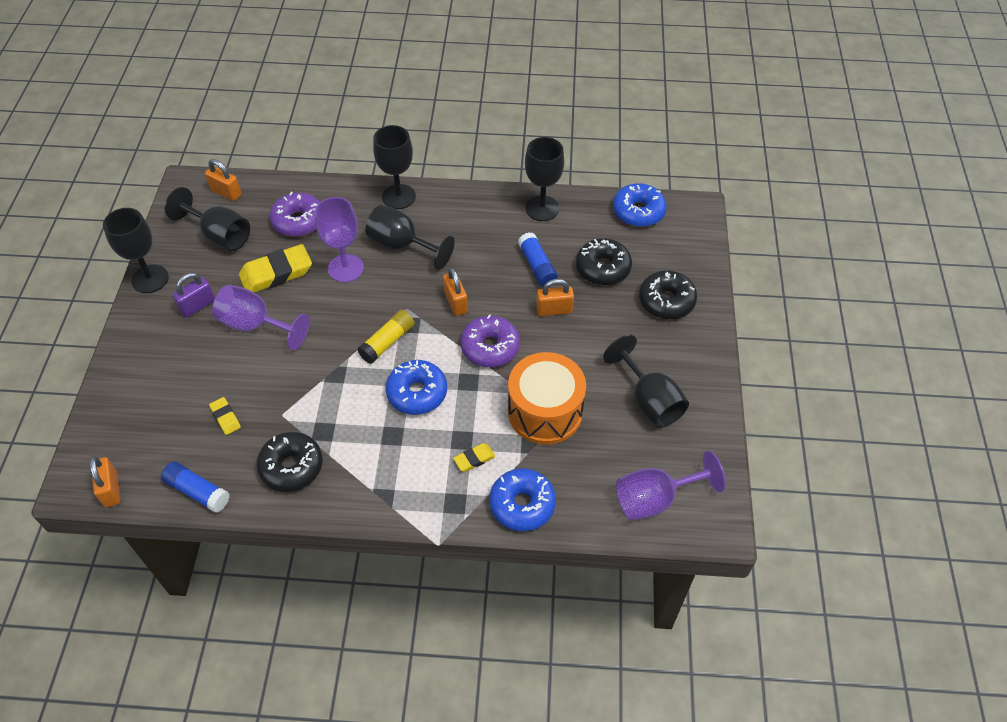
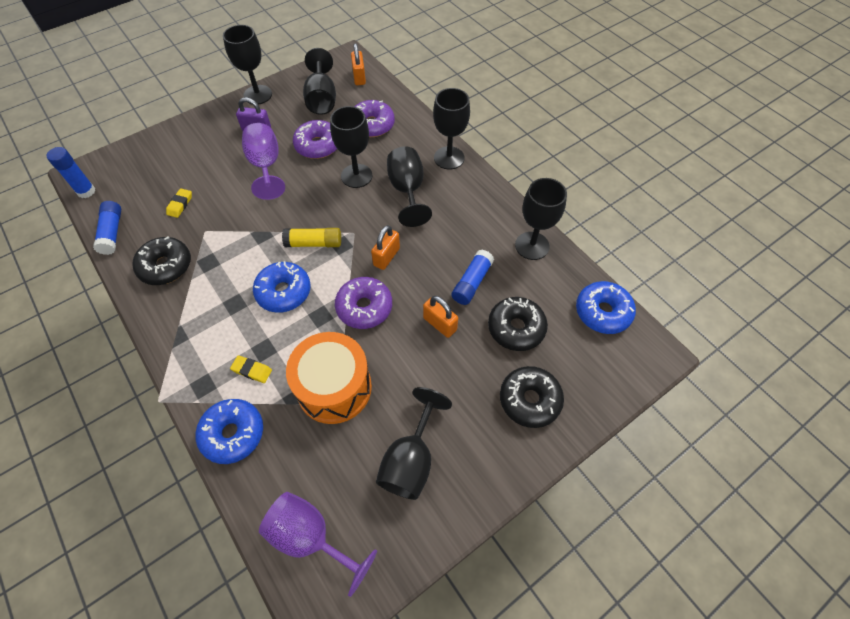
camera: 50 degrees right, 5 degrees up
orange padlock [90,456,121,507] -> blue glue stick [46,147,95,198]
yellow eraser [239,244,312,293] -> purple donut [293,120,337,159]
purple goblet [315,197,364,282] -> black goblet [330,106,372,188]

